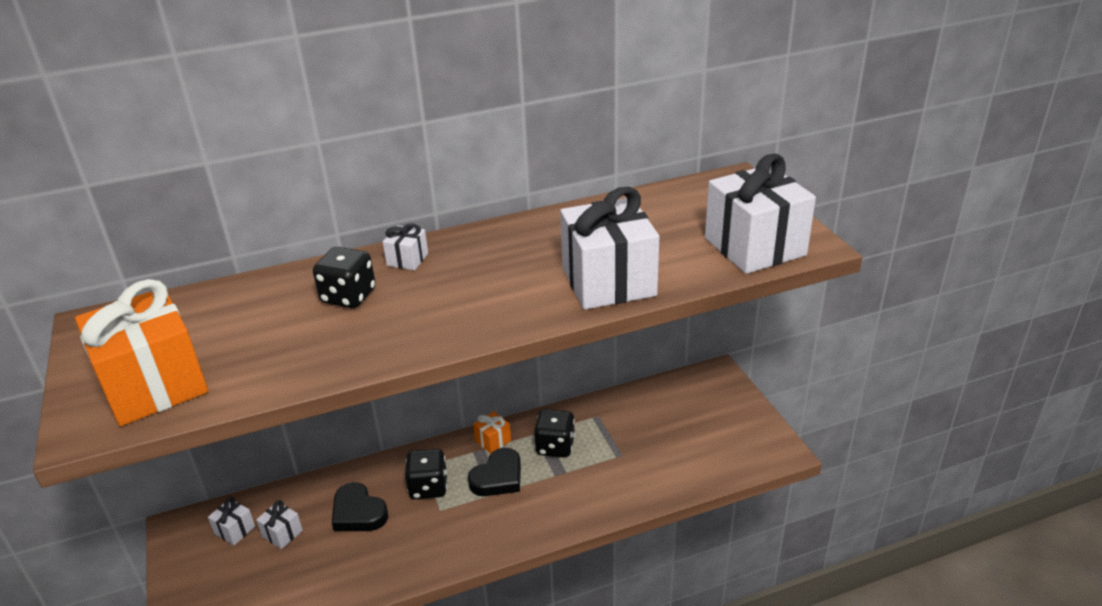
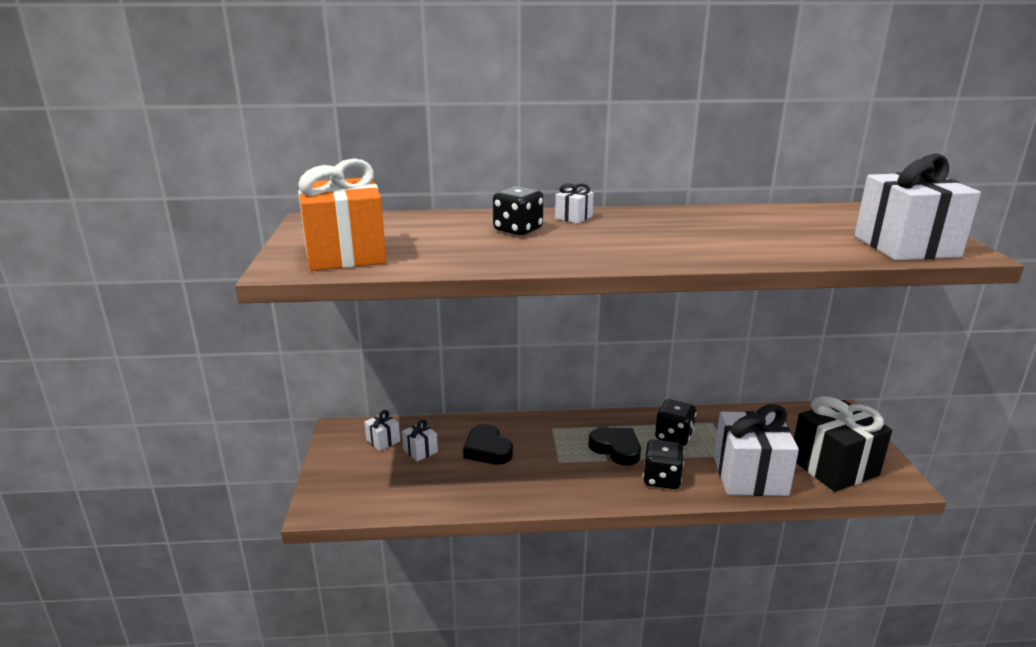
camera: 15 degrees right, 10 degrees down
black dice [405,449,447,499] -> black dice moved to [643,439,684,489]
black heart [468,448,521,496] -> black heart turned 105 degrees counterclockwise [588,428,641,466]
orange gift [473,411,511,454] -> none
white gift [560,187,659,310] -> white gift moved to [714,404,799,496]
none -> black gift [794,396,892,492]

